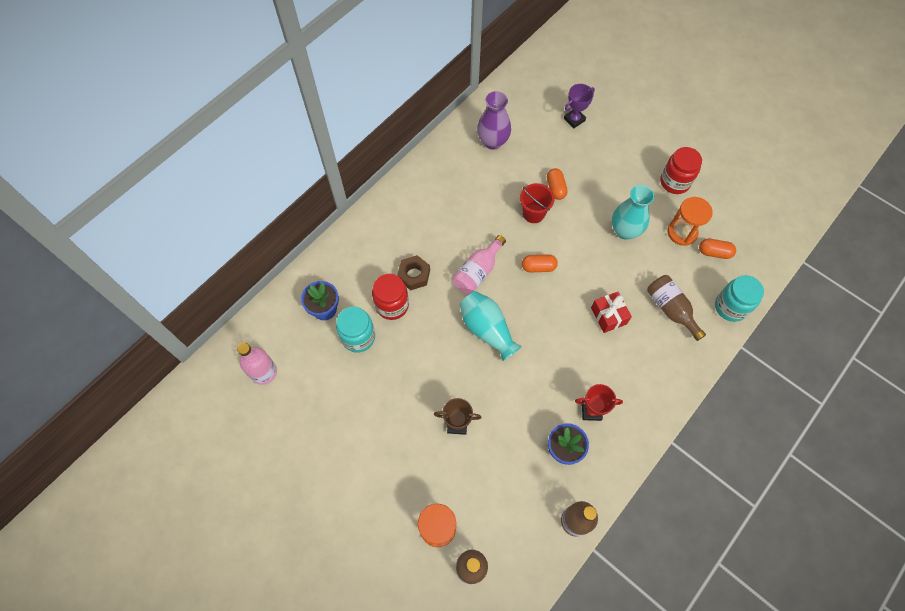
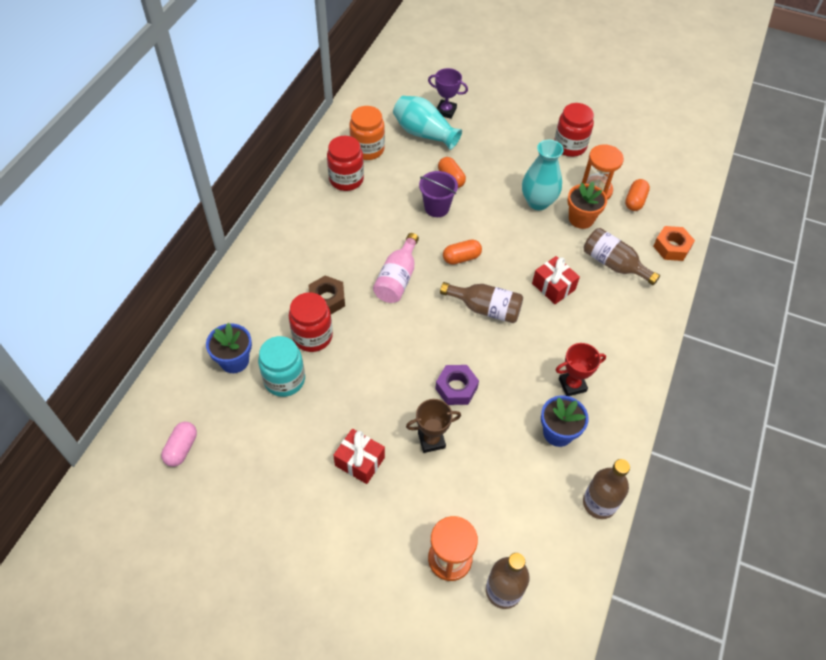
camera: 20 degrees left, 10 degrees down
pink bottle [237,343,277,385] -> pink capsule [161,422,197,467]
turquoise vase [460,291,522,361] -> turquoise vase moved to [393,96,462,150]
purple vase [477,91,511,150] -> orange jar [349,106,385,160]
red bucket [520,183,555,223] -> purple bucket [419,171,458,217]
purple trophy [564,84,595,128] -> purple trophy turned 75 degrees clockwise [428,68,468,119]
orange capsule [699,239,736,259] -> orange capsule turned 60 degrees counterclockwise [625,179,650,211]
turquoise jar [715,275,764,322] -> orange nut [653,226,695,261]
none -> red jar [327,136,364,191]
none -> red gift [333,429,385,484]
none -> purple nut [435,365,479,405]
none -> brown bottle [440,282,523,323]
none -> orange flower pot [567,182,607,229]

